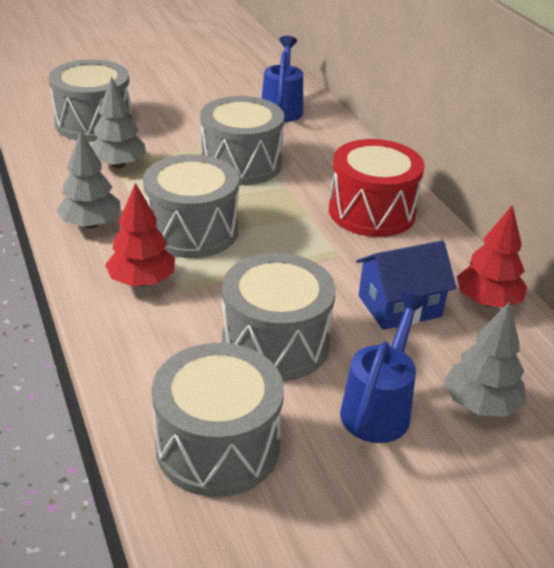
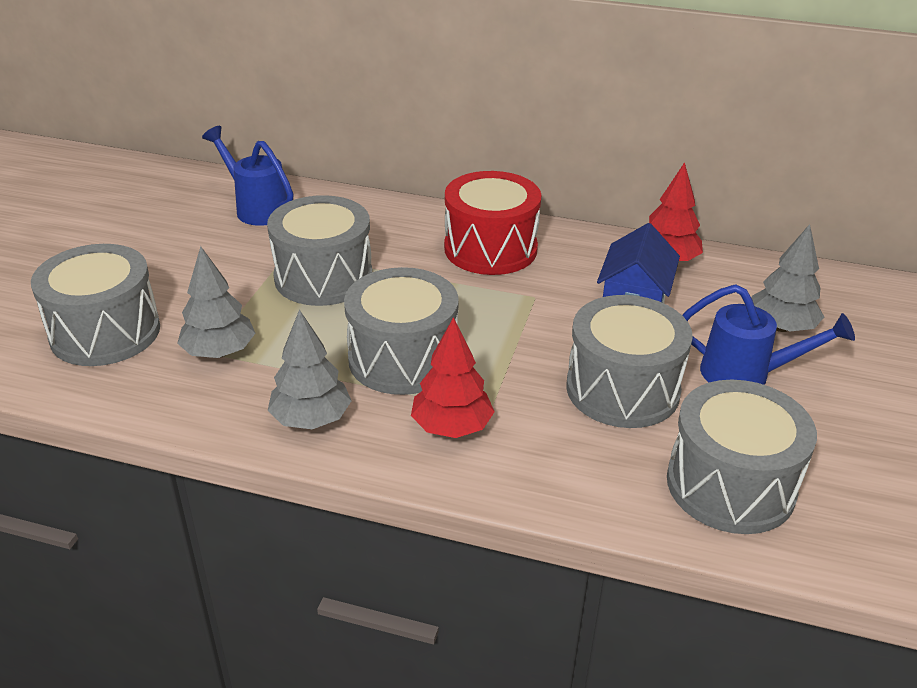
camera: 50 degrees left, 0 degrees up
blue watering can [340,292,428,443] -> blue watering can turned 135 degrees clockwise [682,284,855,385]

